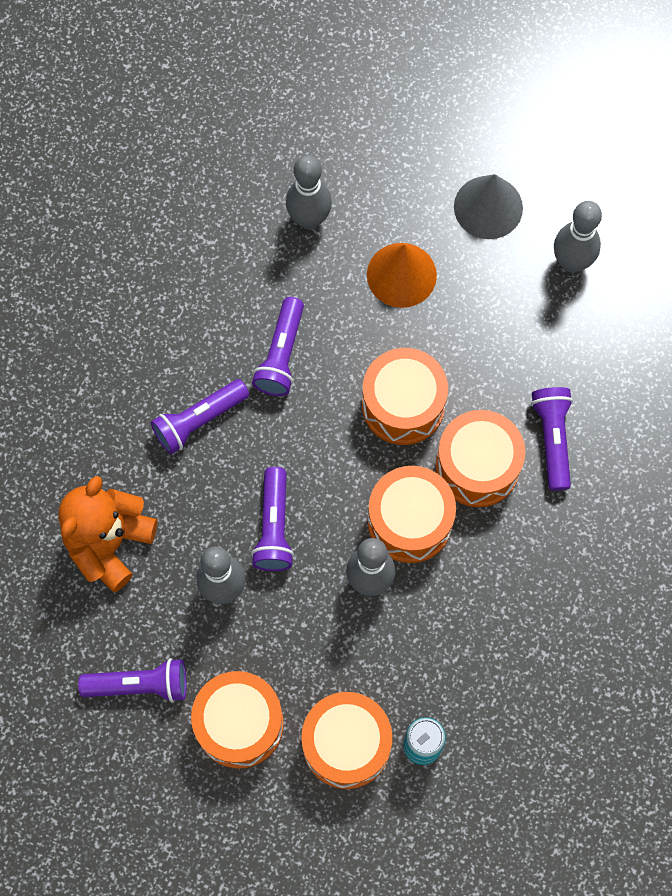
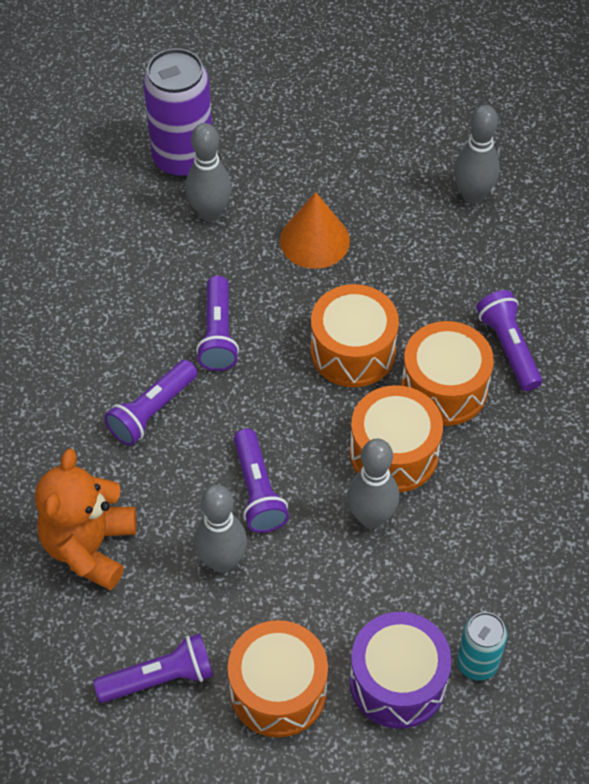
camera: 15 degrees left, 15 degrees down
orange drum [301,692,392,789] -> purple drum [350,612,452,728]
grey cone [454,174,523,239] -> none
none -> purple can [143,48,212,178]

